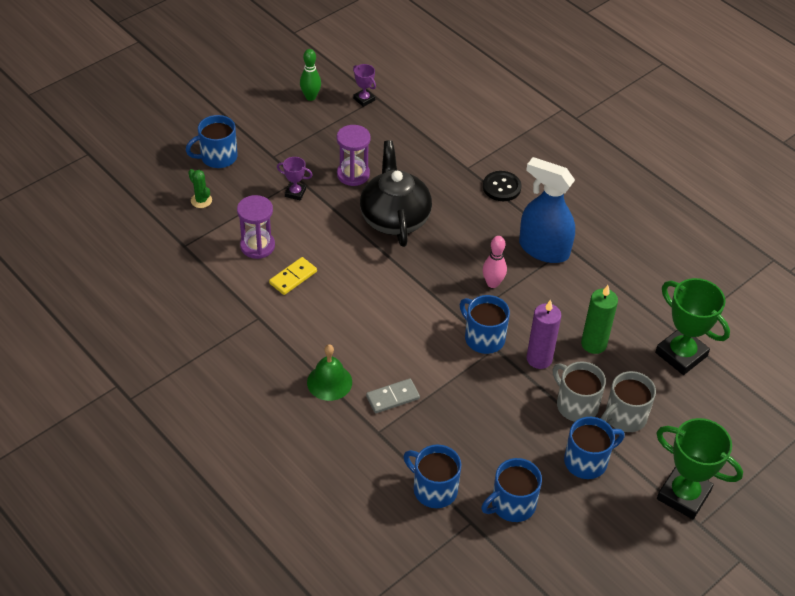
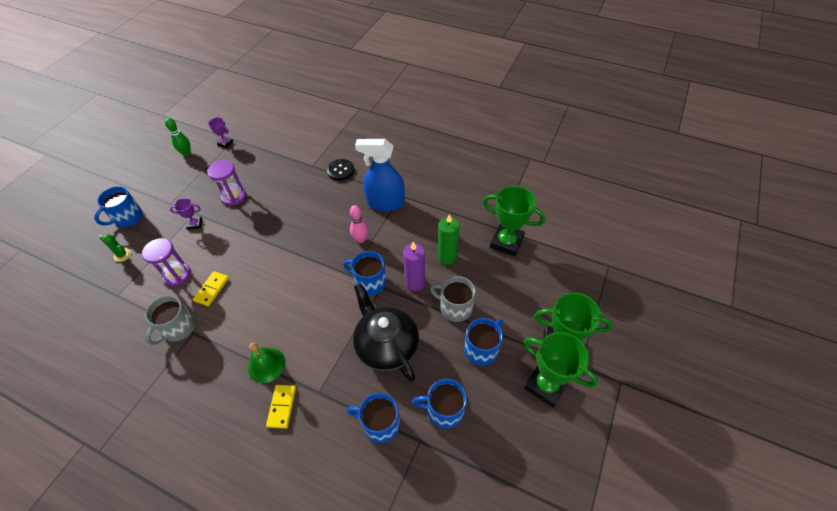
camera: 20 degrees left, 5 degrees up
black teapot [360,140,432,247] -> black teapot moved to [353,283,419,382]
grey domino [366,379,420,413] -> none
blue mug [481,458,542,522] -> blue mug turned 60 degrees clockwise [412,379,467,429]
grey mug [601,371,656,432] -> grey mug moved to [145,295,195,345]
none -> yellow domino [266,385,296,429]
none -> green trophy [523,332,598,408]

